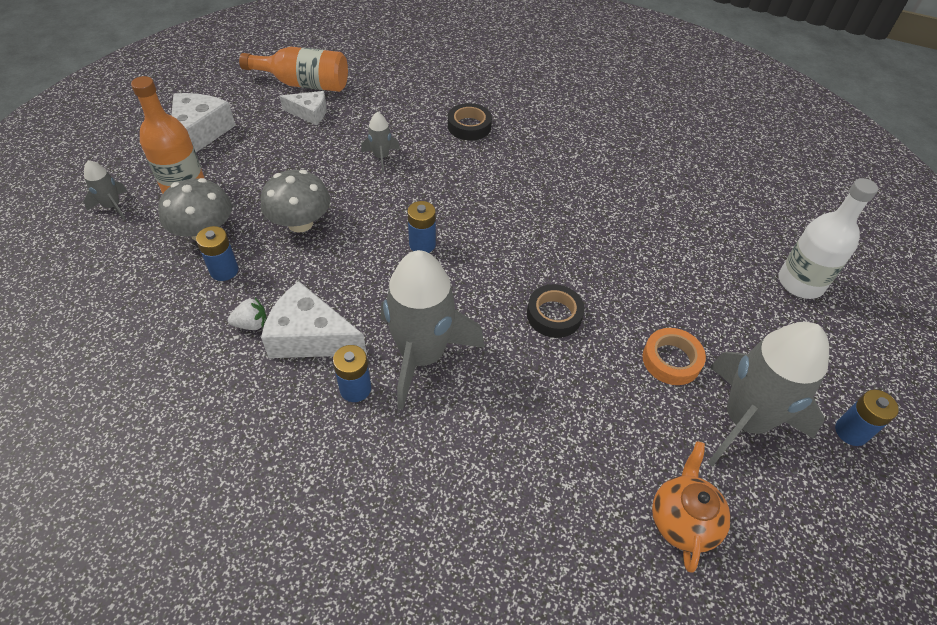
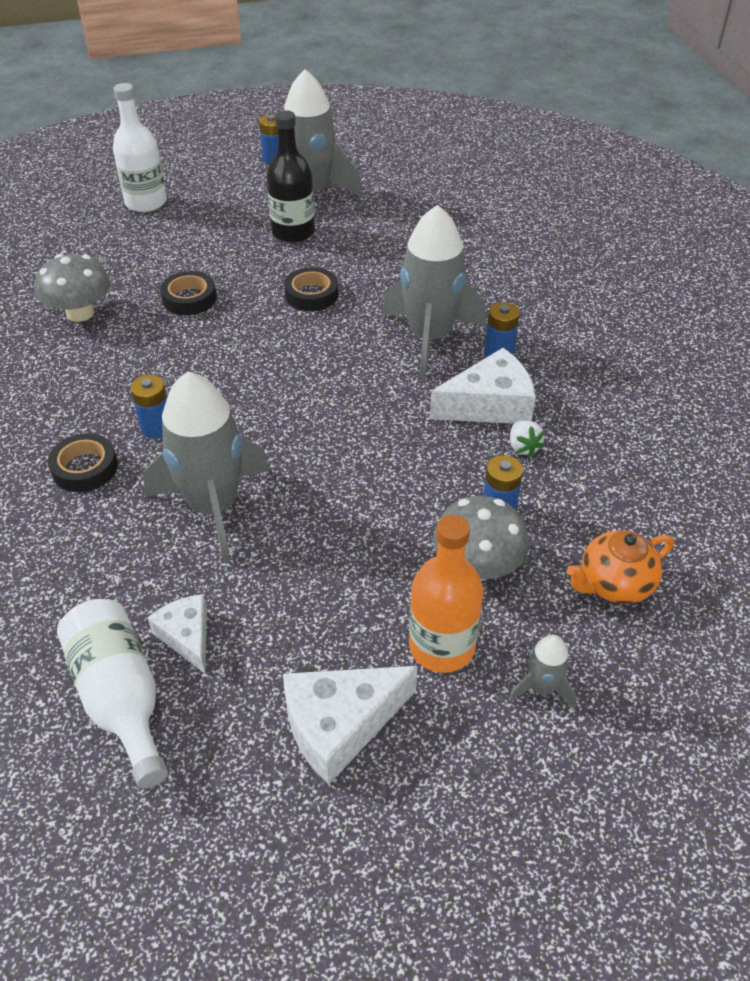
camera: 125 degrees left, 5 degrees down
white strawberry [228,298,267,330] -> white strawberry turned 150 degrees counterclockwise [510,421,545,457]
orange bottle [239,47,348,92] -> white bottle [57,599,168,789]
grey mushroom [261,170,330,233] -> grey mushroom moved to [35,254,110,322]
white cheese [261,281,367,358] -> white cheese turned 90 degrees counterclockwise [430,348,536,424]
grey rocket [361,112,400,172] -> grey rocket [143,371,270,563], size x2.25
blue battery [407,201,436,253] -> blue battery moved to [130,375,167,439]
orange tape [642,328,706,385] -> black bottle [266,110,315,243]
orange teapot [652,441,731,572] -> orange teapot moved to [567,530,674,604]
none -> black tape [160,271,217,315]

